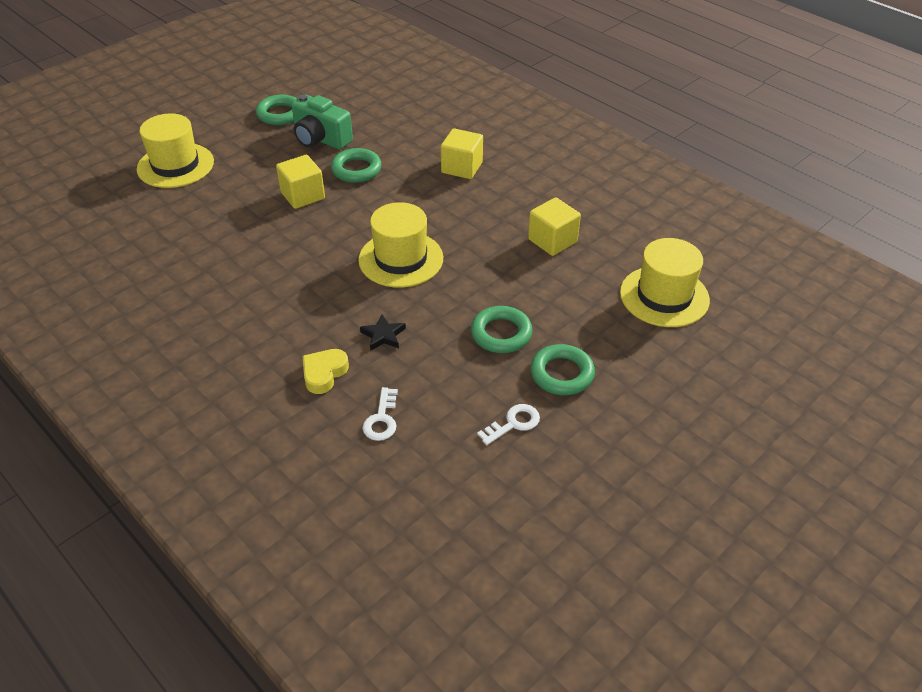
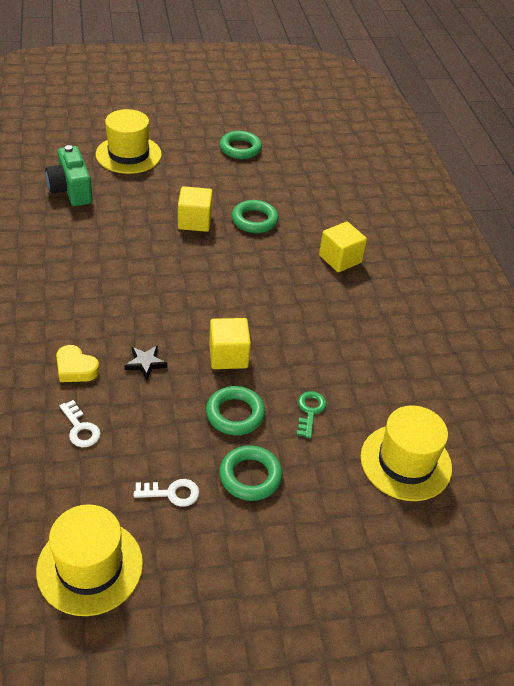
camera: 30 degrees right, 0 degrees up
green camera [291,95,353,150] -> green camera moved to [45,145,93,206]
yellow heart [303,349,349,394] -> yellow heart turned 120 degrees counterclockwise [56,345,100,382]
yellow hat [358,202,443,288] -> yellow hat moved to [36,504,143,616]
white key [362,387,398,441] -> white key turned 75 degrees counterclockwise [60,400,101,447]
yellow cube [528,197,581,256] -> yellow cube moved to [209,318,251,369]
none -> green key [297,391,327,438]

